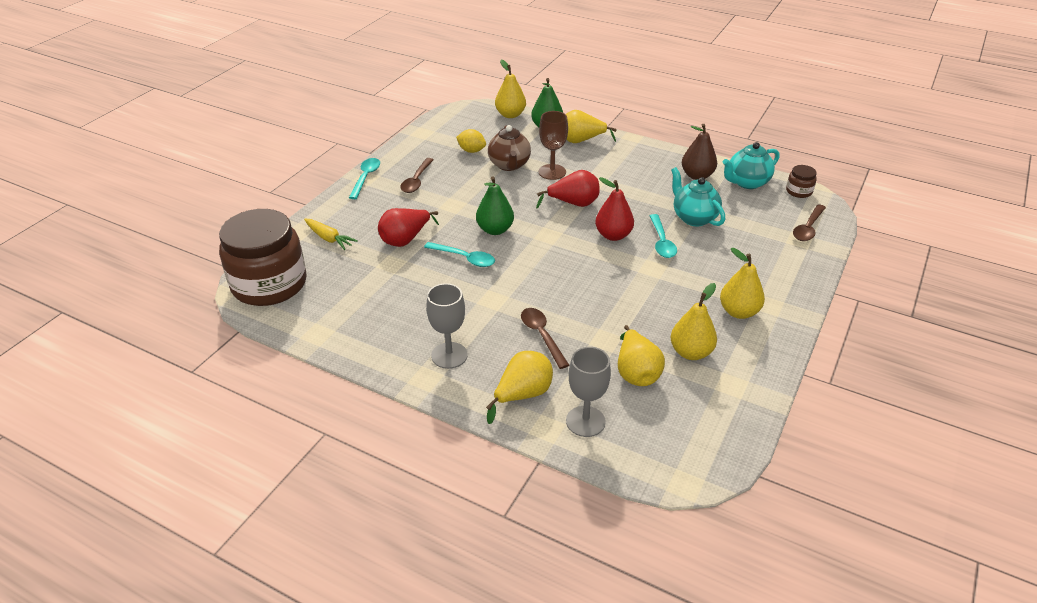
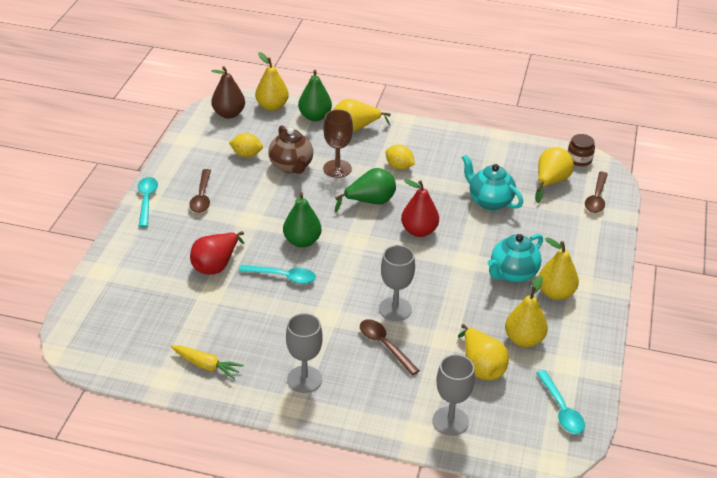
camera: 15 degrees left, 0 degrees up
brown jar [219,209,307,306] -> none
yellow carrot [304,219,358,250] -> yellow carrot moved to [171,345,244,379]
yellow pear [486,351,553,424] -> yellow pear moved to [535,147,574,203]
red pear [536,170,600,208] -> green pear [335,168,396,212]
turquoise spoon [650,214,677,258] -> turquoise spoon moved to [536,370,585,434]
brown pear [682,124,717,180] -> brown pear moved to [211,66,245,119]
turquoise teapot [723,142,779,189] -> turquoise teapot moved to [487,234,543,283]
none -> grey goblet [379,245,415,321]
none -> yellow lemon [386,145,415,170]

